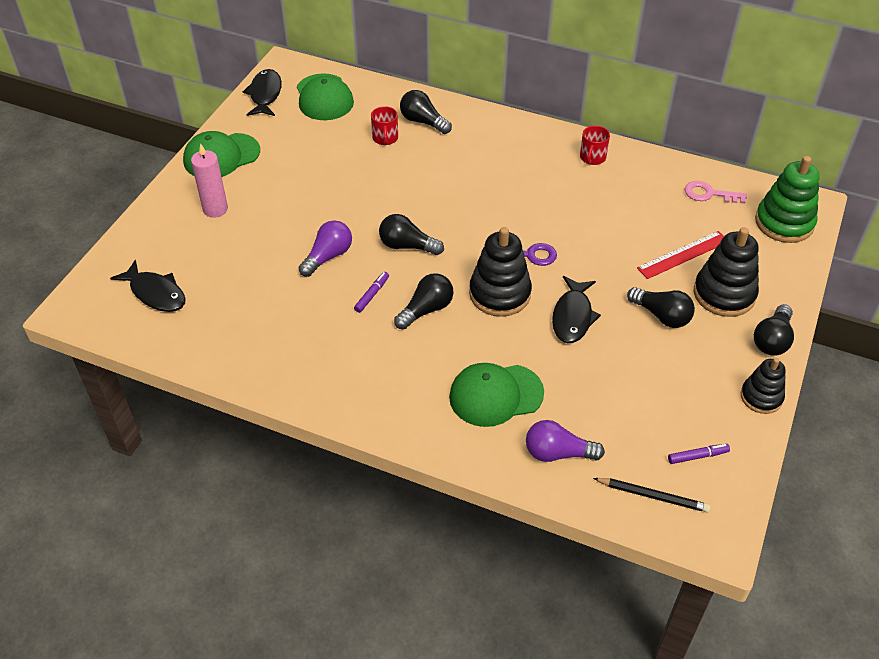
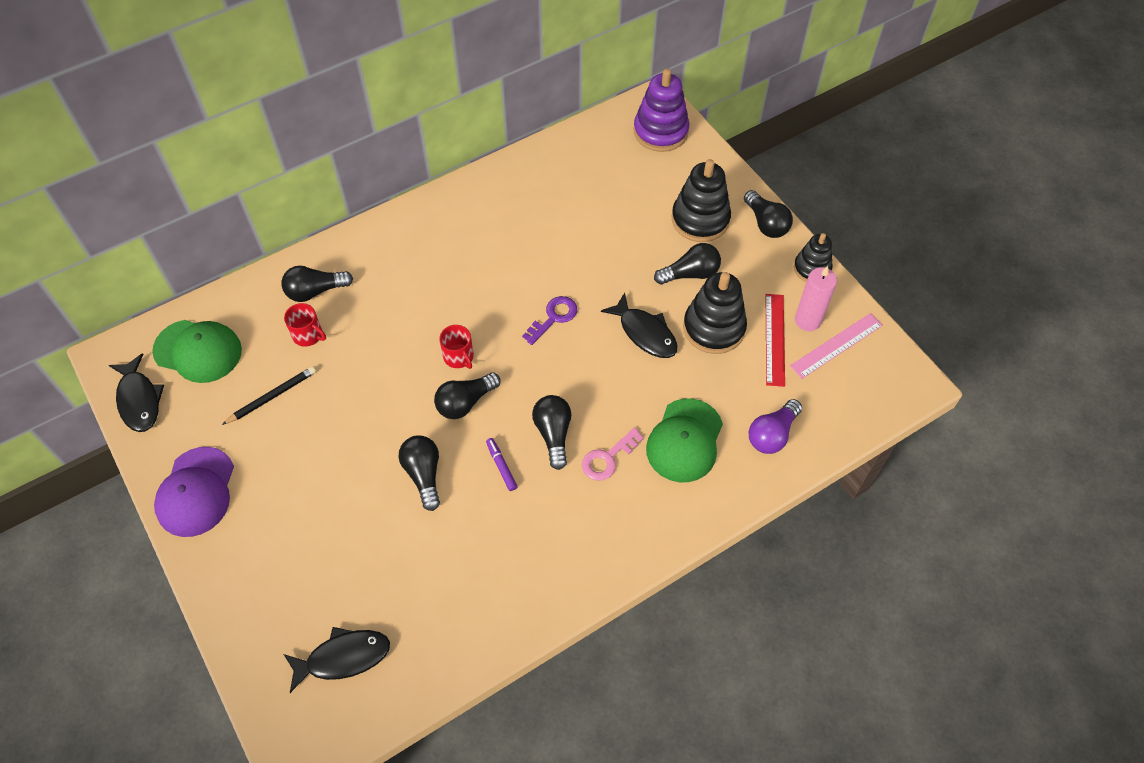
camera: 55 degrees left, 10 degrees up
green cap [183,131,260,177] -> purple cap [154,447,234,537]
pink candle [191,143,228,218] -> pink candle moved to [795,266,837,331]
black fish [243,69,282,116] -> black fish turned 150 degrees counterclockwise [109,353,164,432]
purple light bulb [298,220,352,277] -> black light bulb [399,435,440,511]
black stacking toy [469,227,532,317] -> black stacking toy moved to [683,272,747,354]
red mug [580,126,610,165] -> red mug moved to [439,325,474,369]
black pencil [593,478,711,513] -> black pencil moved to [222,366,316,425]
red ruler [637,231,724,279] -> red ruler moved to [766,294,785,387]
purple marker [668,444,730,464] -> pink ruler [790,313,883,379]
pink key [685,181,747,204] -> pink key moved to [582,428,644,481]
green stacking toy [755,156,820,243] -> purple stacking toy [634,69,689,152]

